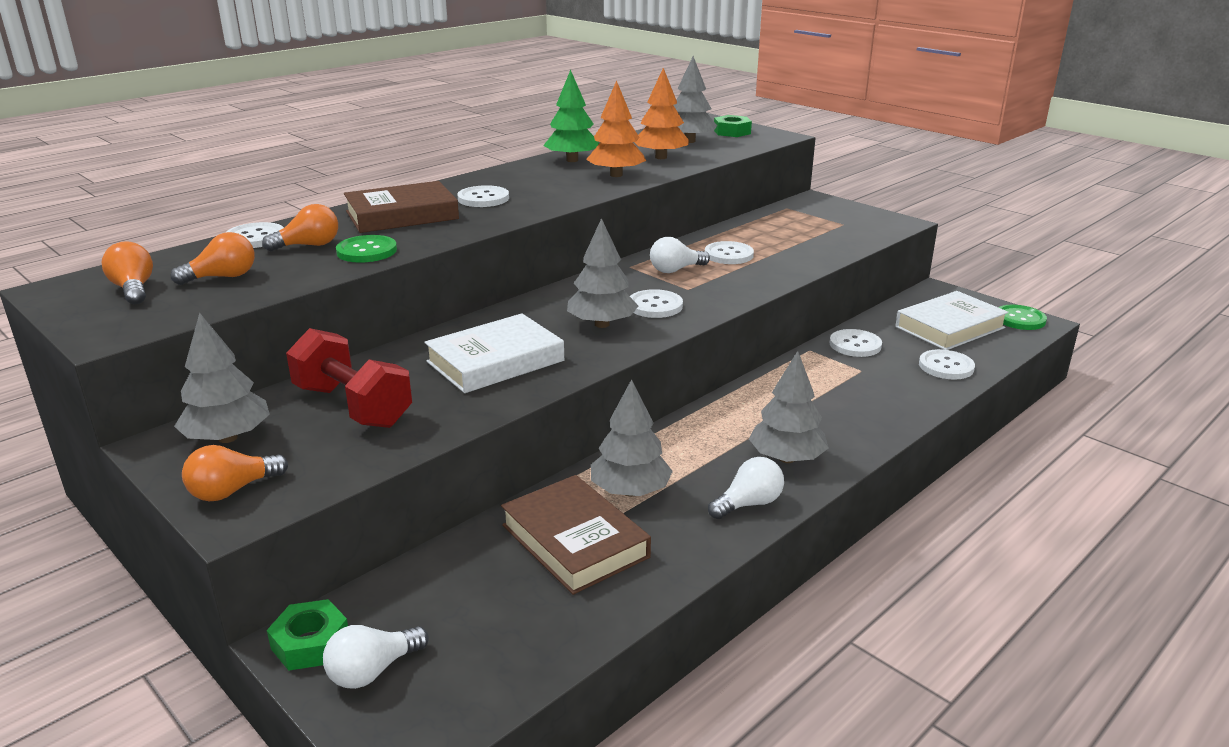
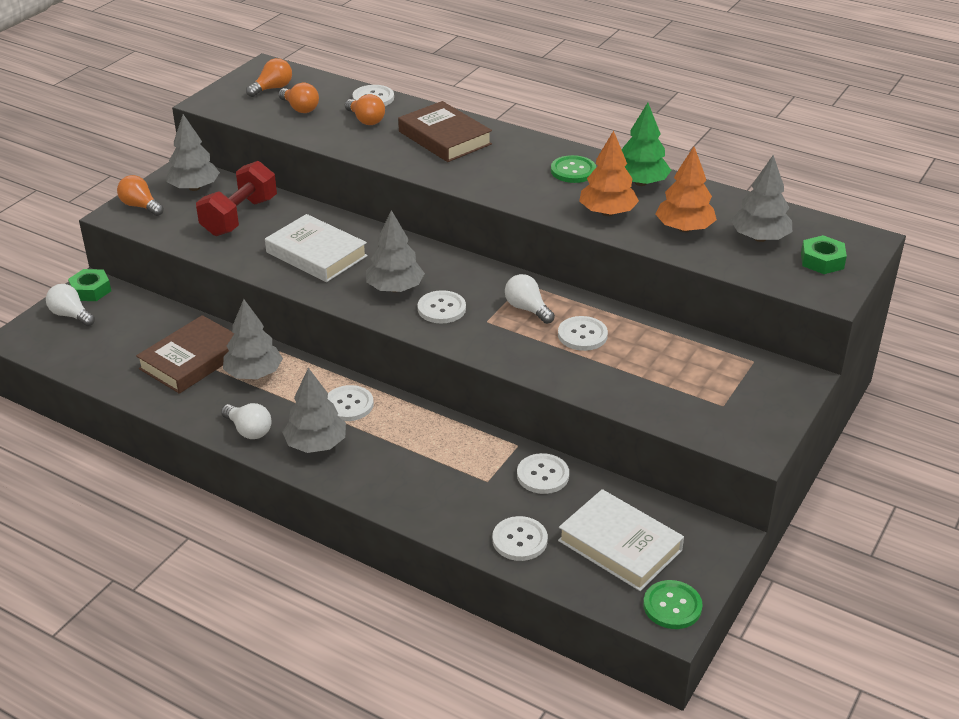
camera: 75 degrees right, 10 degrees up
green button [336,235,397,263] -> green button moved to [551,155,596,183]
white button [457,185,509,207] -> white button moved to [328,385,374,421]

